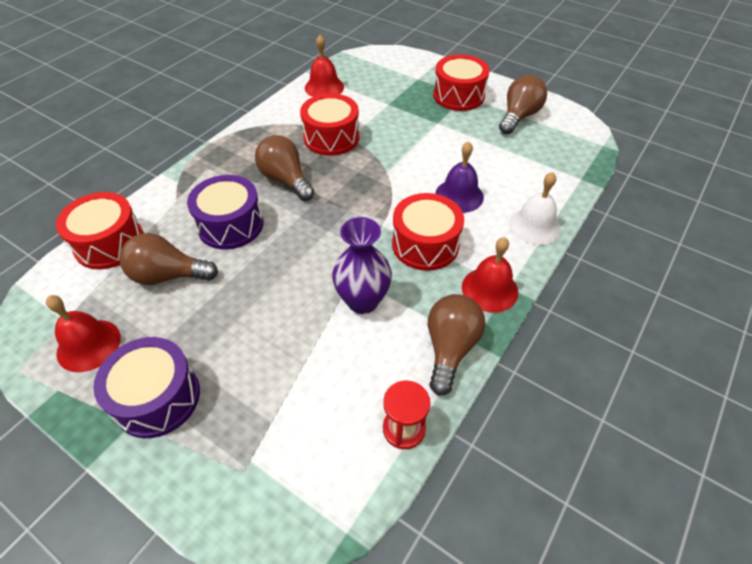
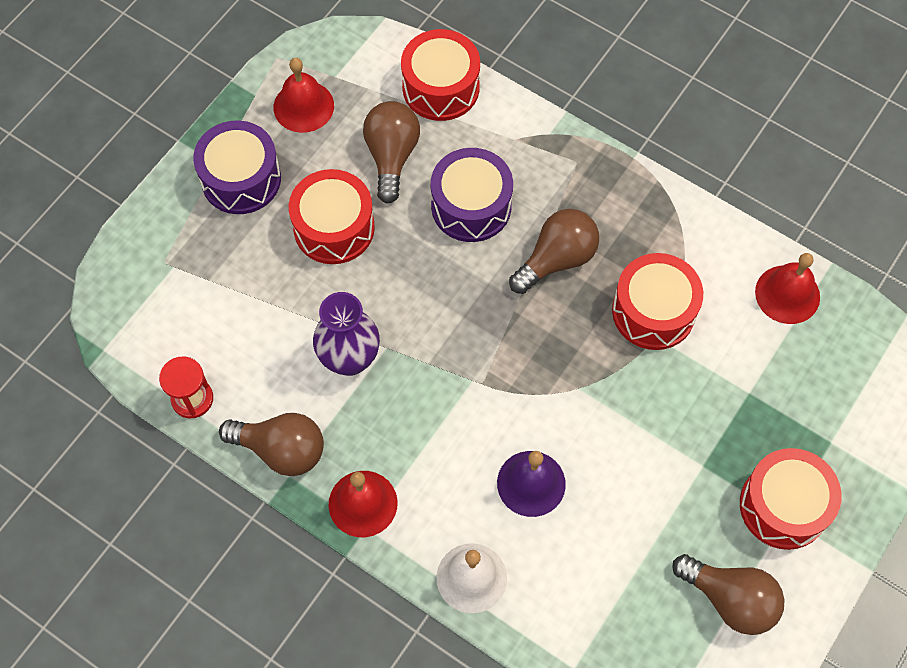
camera: 90 degrees right, 15 degrees up
red drum [392,193,464,271] -> red drum moved to [289,169,375,264]

